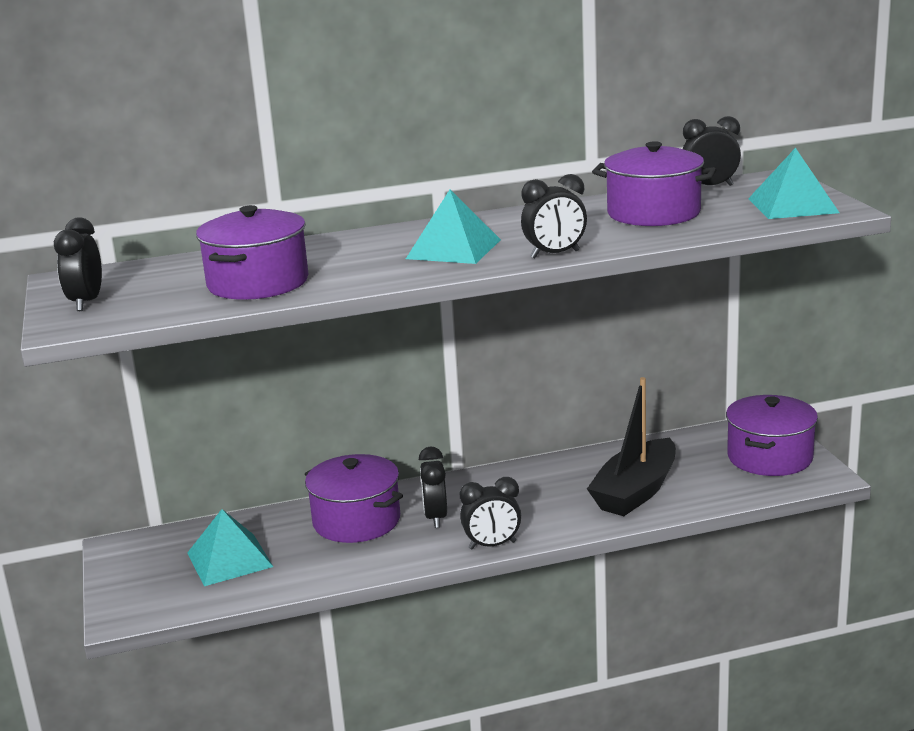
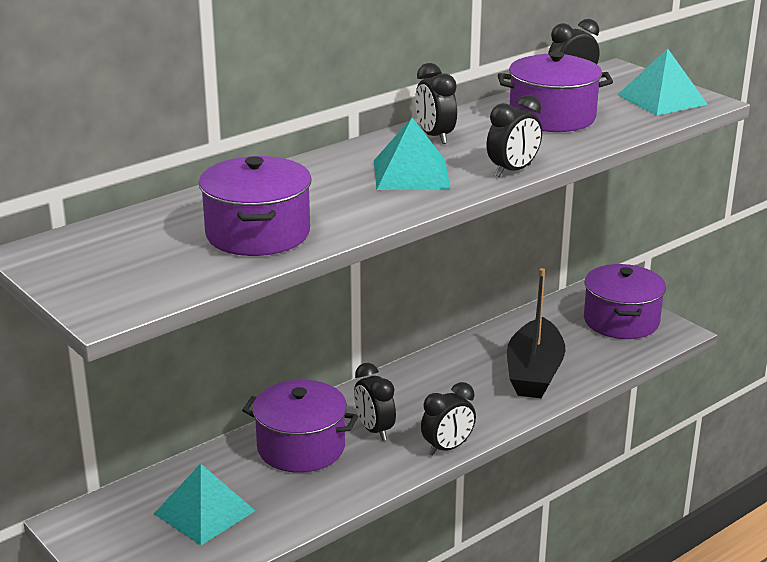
camera: 25 degrees left, 5 degrees up
black clock [54,217,102,311] -> black clock moved to [415,63,457,144]

